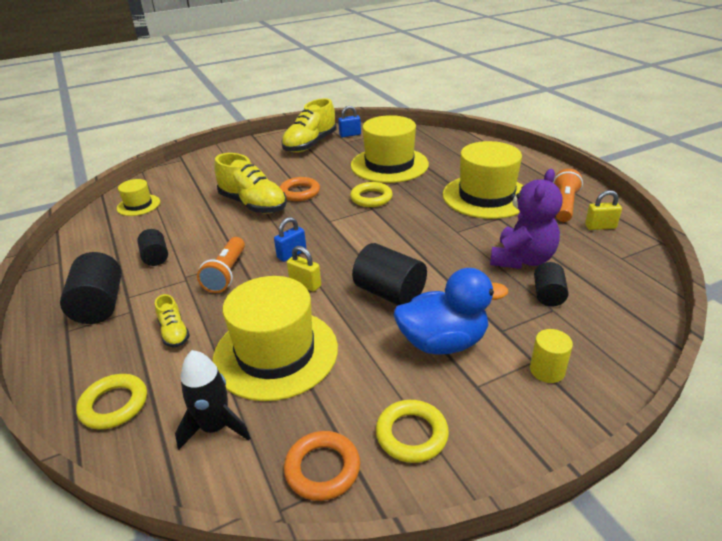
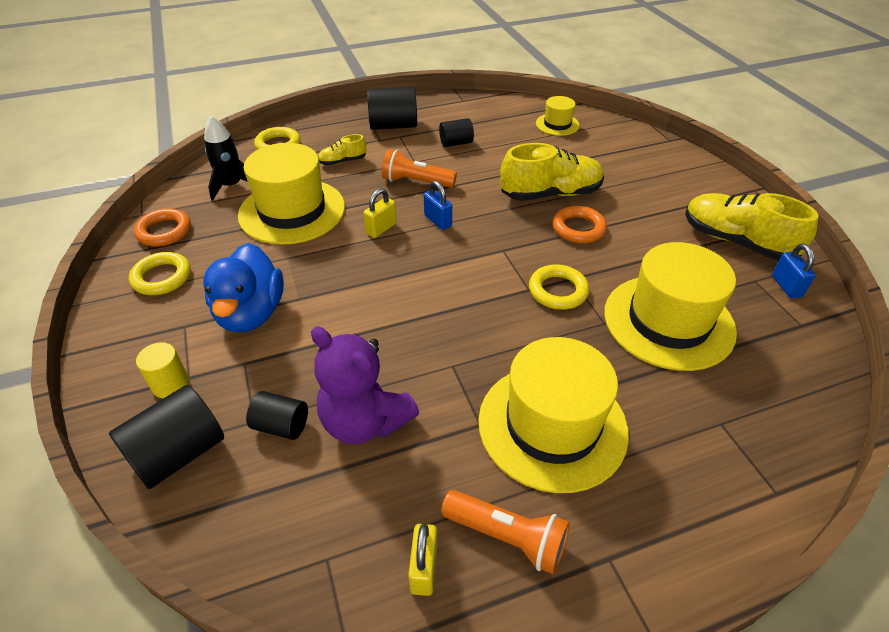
camera: 95 degrees right, 10 degrees up
yellow shoe [214,153,287,214] -> yellow shoe turned 150 degrees counterclockwise [500,143,604,201]
black cylinder [352,243,427,305] -> black cylinder moved to [109,385,224,489]

